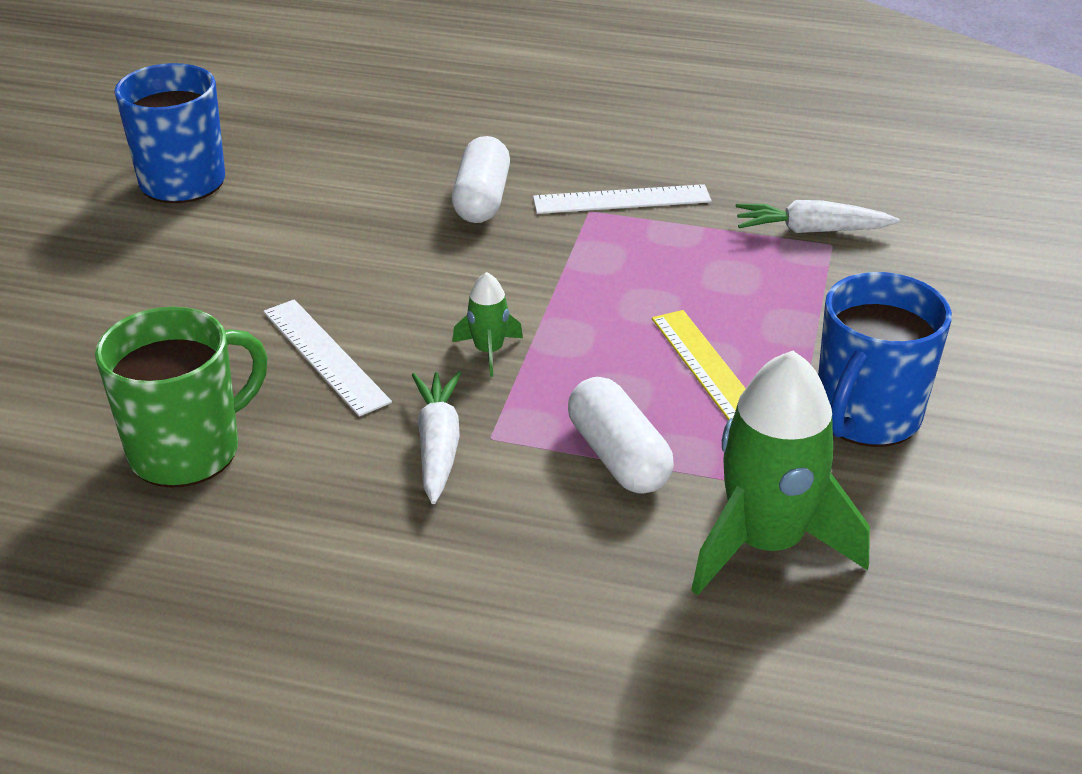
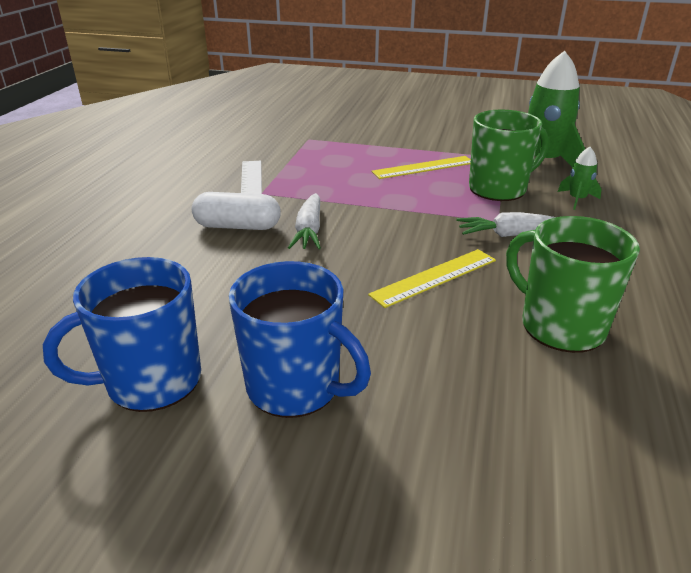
camera: 90 degrees left, 5 degrees down
white ruler [263,299,392,416] -> yellow ruler [368,249,496,308]
green rocket [452,272,523,377] -> green rocket moved to [558,147,602,210]
white capsule [568,377,674,494] -> green mug [469,110,549,201]
white carrot [736,200,900,233] -> white carrot moved to [288,193,321,249]
blue mug [818,272,952,447] -> blue mug moved to [229,261,371,418]

